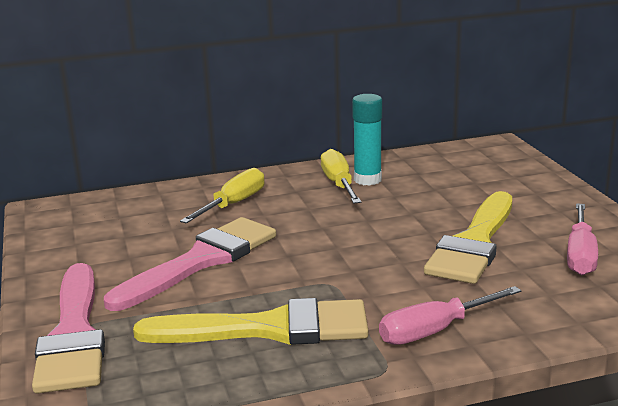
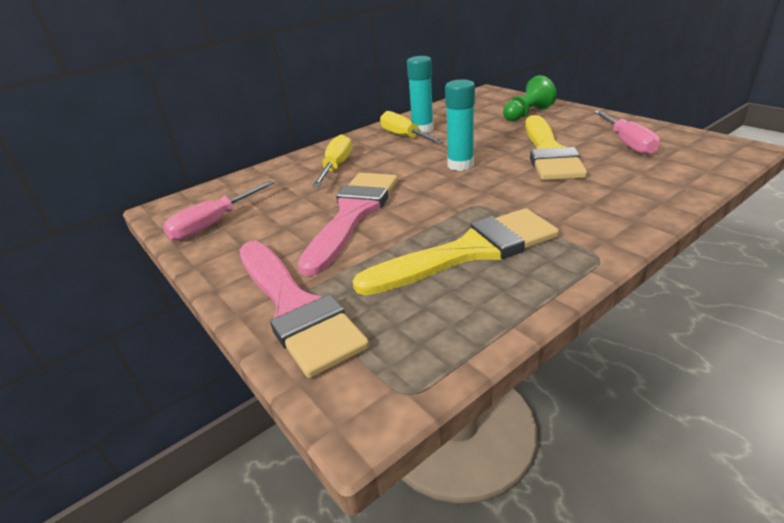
camera: 20 degrees left, 10 degrees up
pink screwdriver [379,286,521,345] -> pink screwdriver moved to [163,180,275,241]
none -> turquoise glue stick [445,79,475,171]
none -> green pawn [503,75,557,121]

